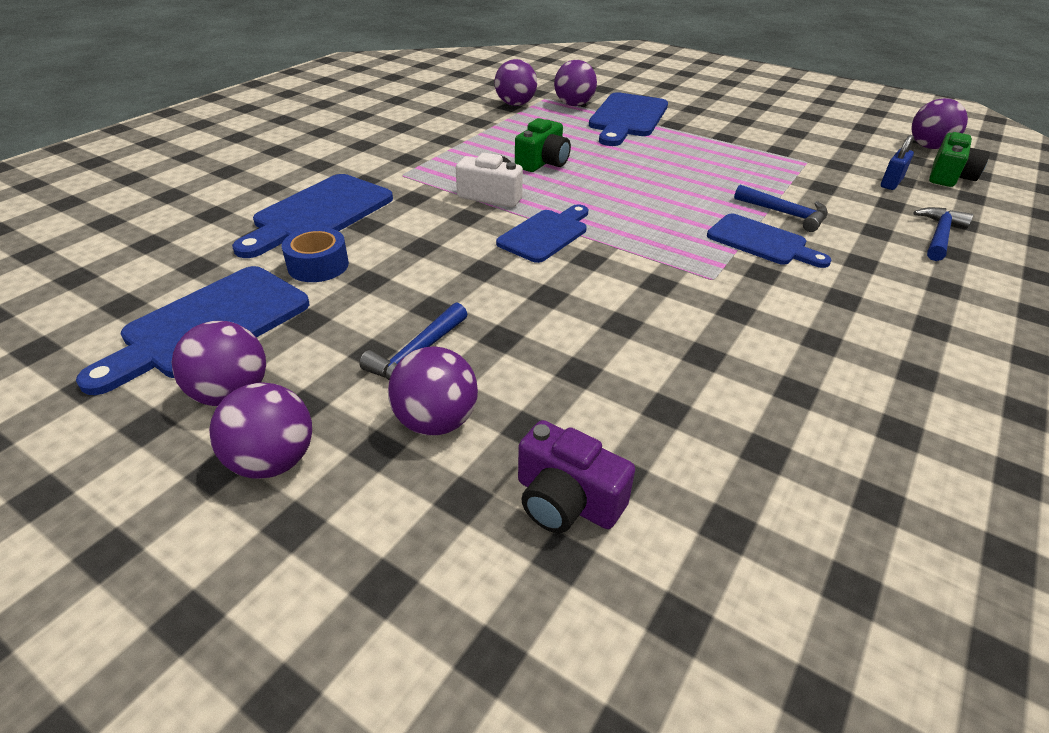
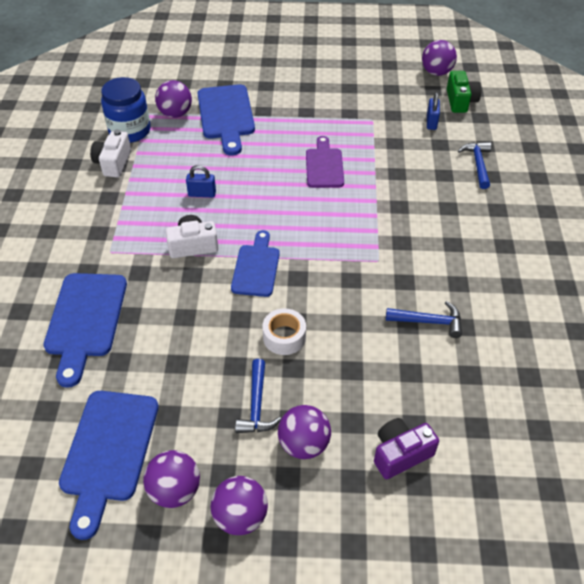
camera: 30 degrees left, 10 degrees up
blue tape [282,227,349,282] -> none
purple ball [494,59,537,106] -> blue jar [101,77,150,143]
green camera [515,118,571,172] -> blue padlock [186,165,216,197]
purple camera [518,420,635,533] -> purple camera turned 150 degrees clockwise [374,418,439,479]
blue cutting board [707,214,832,268] -> none
blue hammer [734,185,828,232] -> blue hammer moved to [386,301,462,338]
none -> white camera [90,130,131,177]
none -> white tape [262,308,306,355]
none -> purple cutting board [306,136,344,188]

